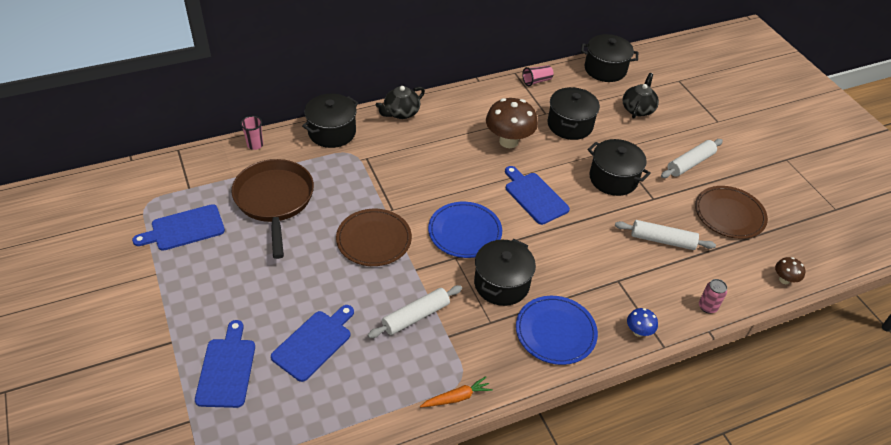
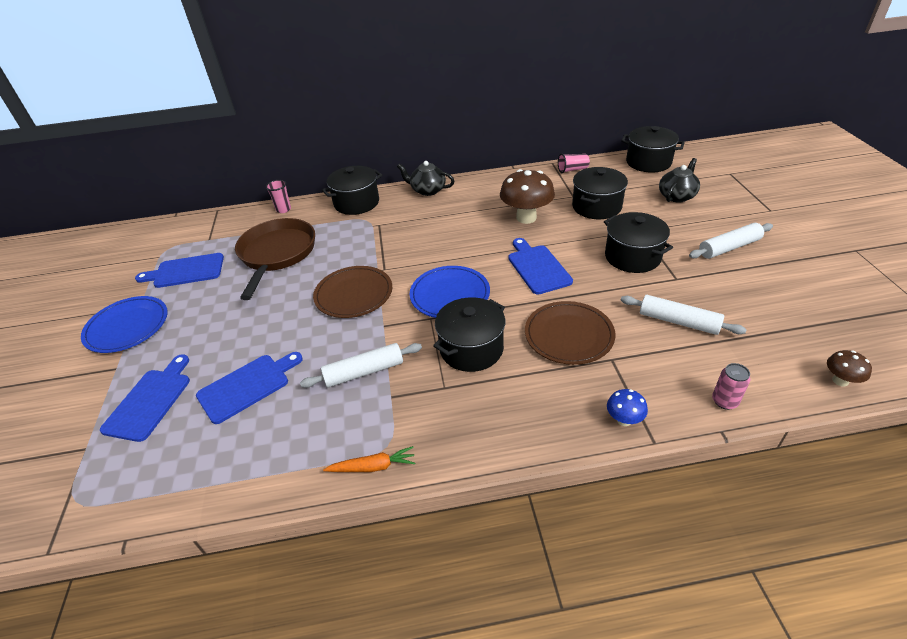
camera: 20 degrees right, 5 degrees down
black teapot [376,86,425,119] -> black teapot turned 45 degrees clockwise [397,161,455,196]
blue plate [516,296,598,365] -> blue plate moved to [81,296,168,353]
brown plate [695,186,768,239] -> brown plate moved to [525,301,616,365]

